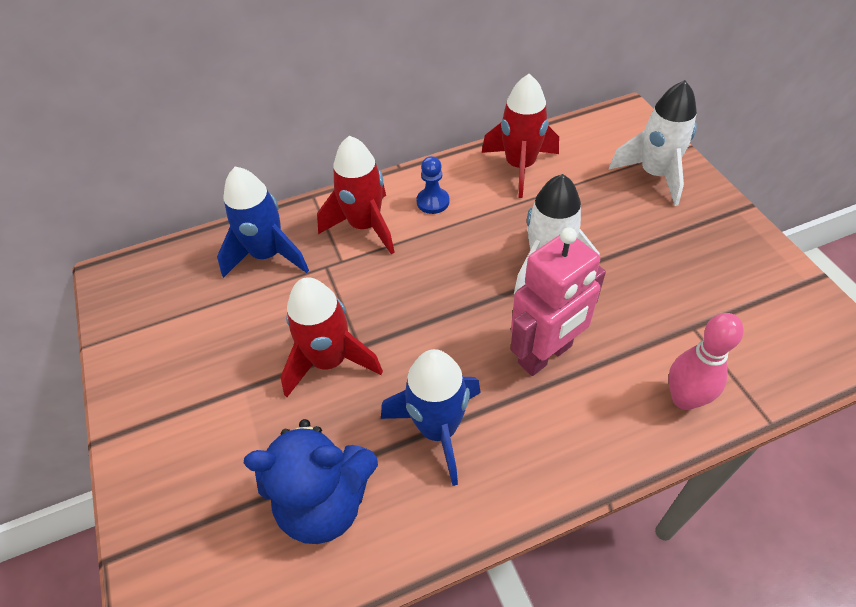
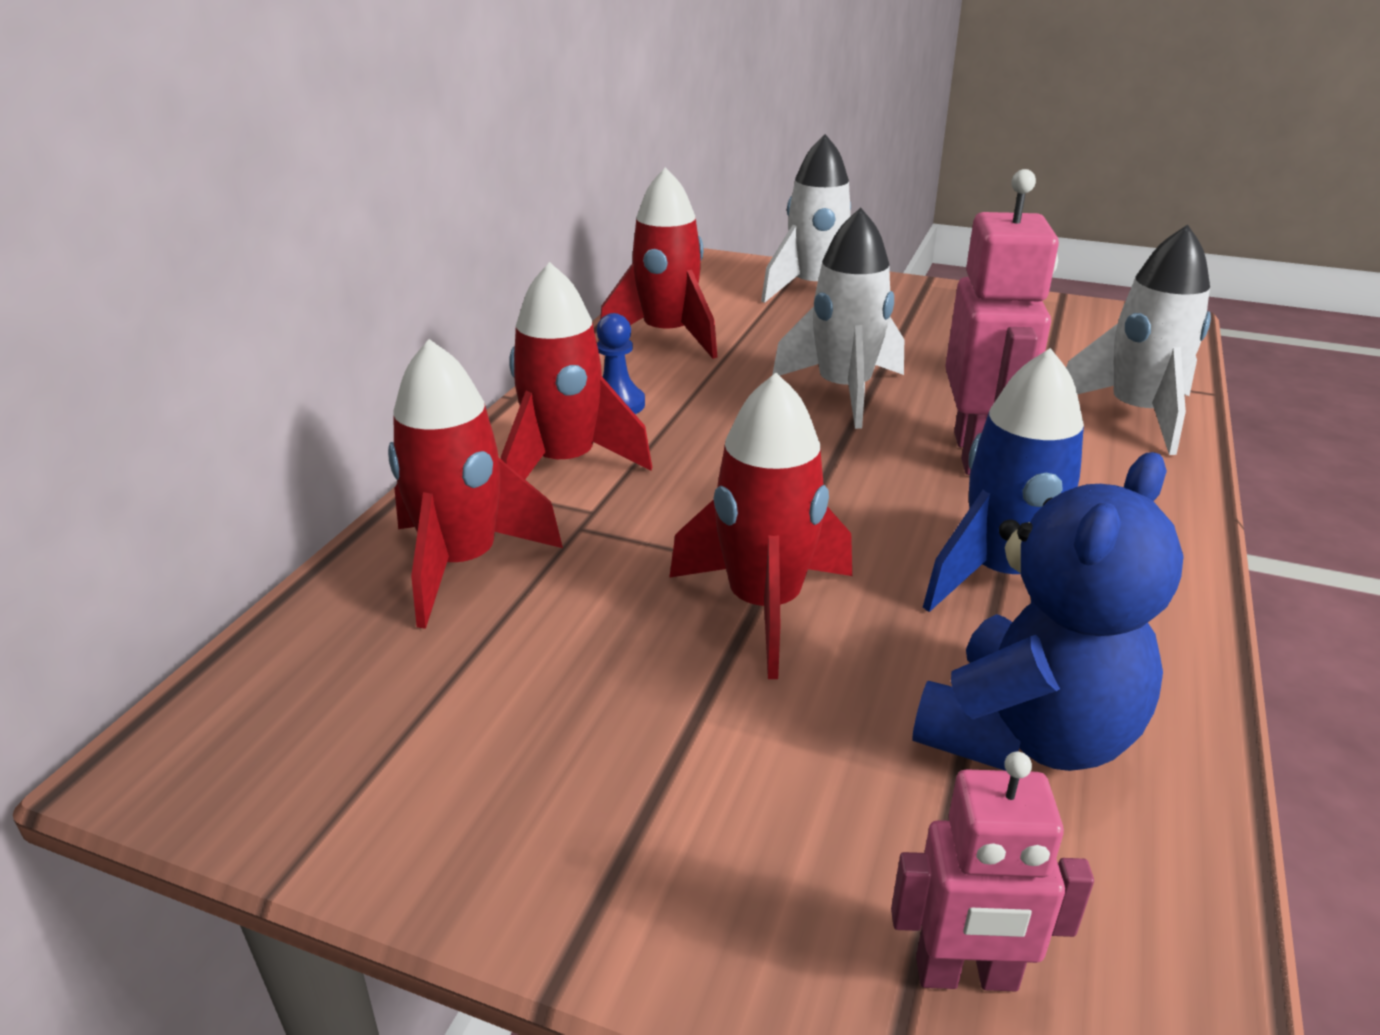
camera: 50 degrees left, 20 degrees down
blue rocket [217,167,309,278] -> red rocket [388,339,563,629]
pink bowling pin [668,313,744,410] -> white rocket [1066,224,1211,455]
none -> pink robot [891,752,1094,991]

